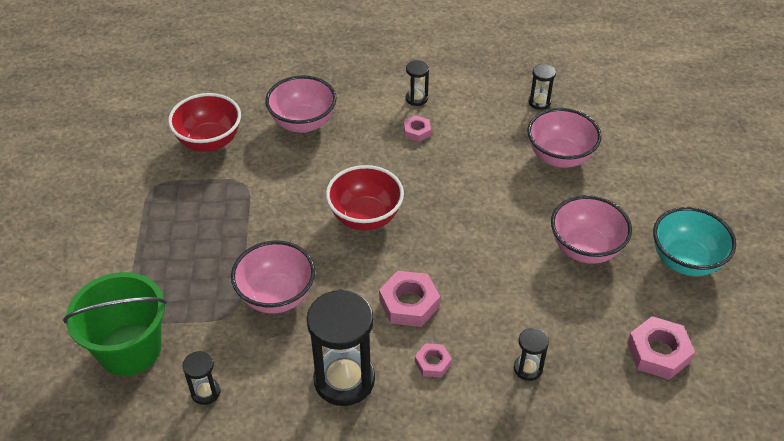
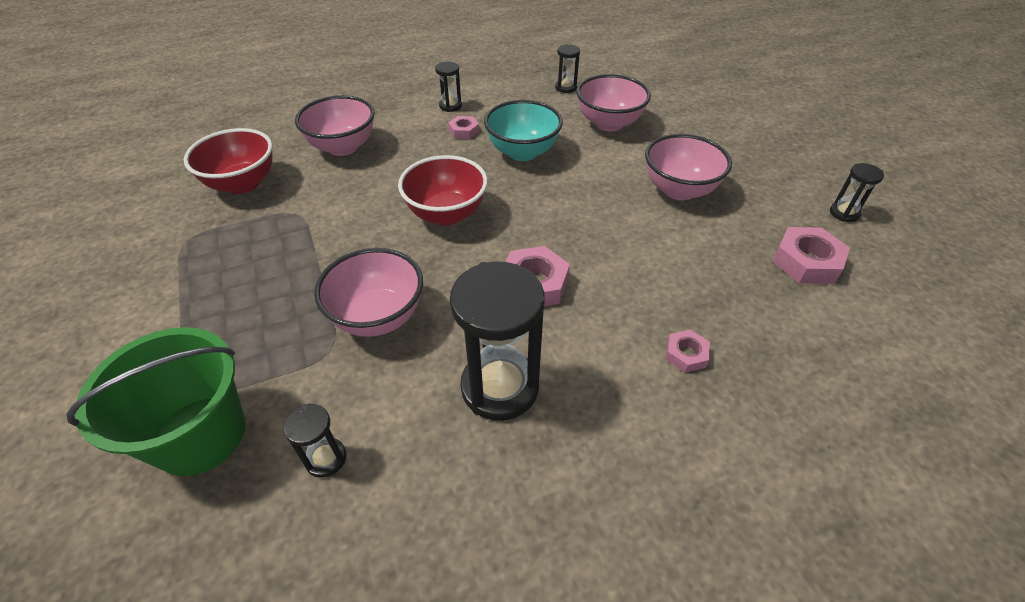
camera: 20 degrees left, 0 degrees up
pink nut [415,343,452,377] -> pink nut moved to [665,329,710,373]
black hourglass [514,328,549,381] -> black hourglass moved to [830,163,884,222]
turquoise bowl [653,207,736,276] -> turquoise bowl moved to [484,100,563,161]

